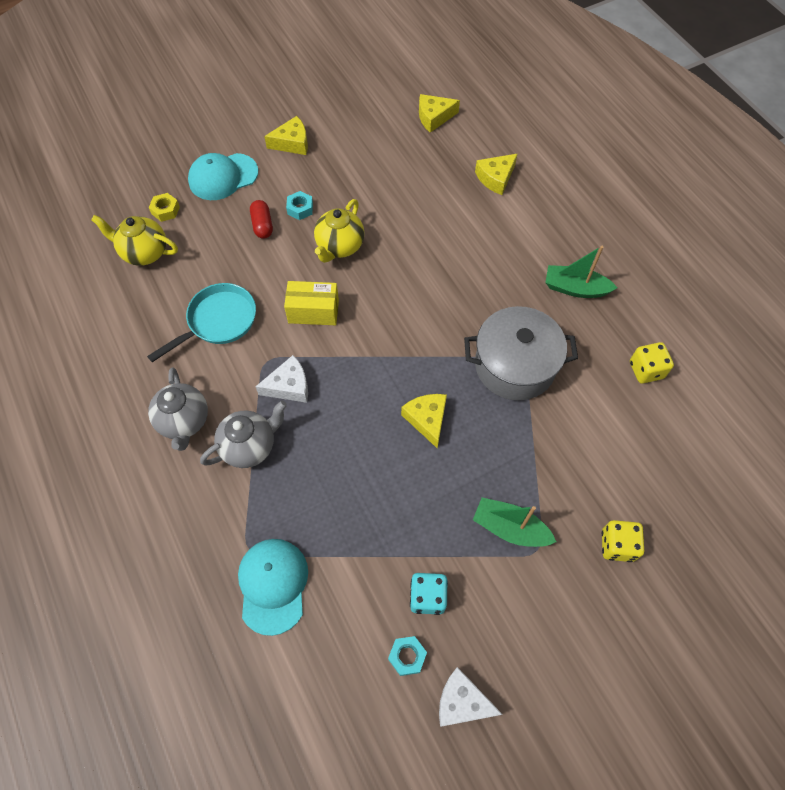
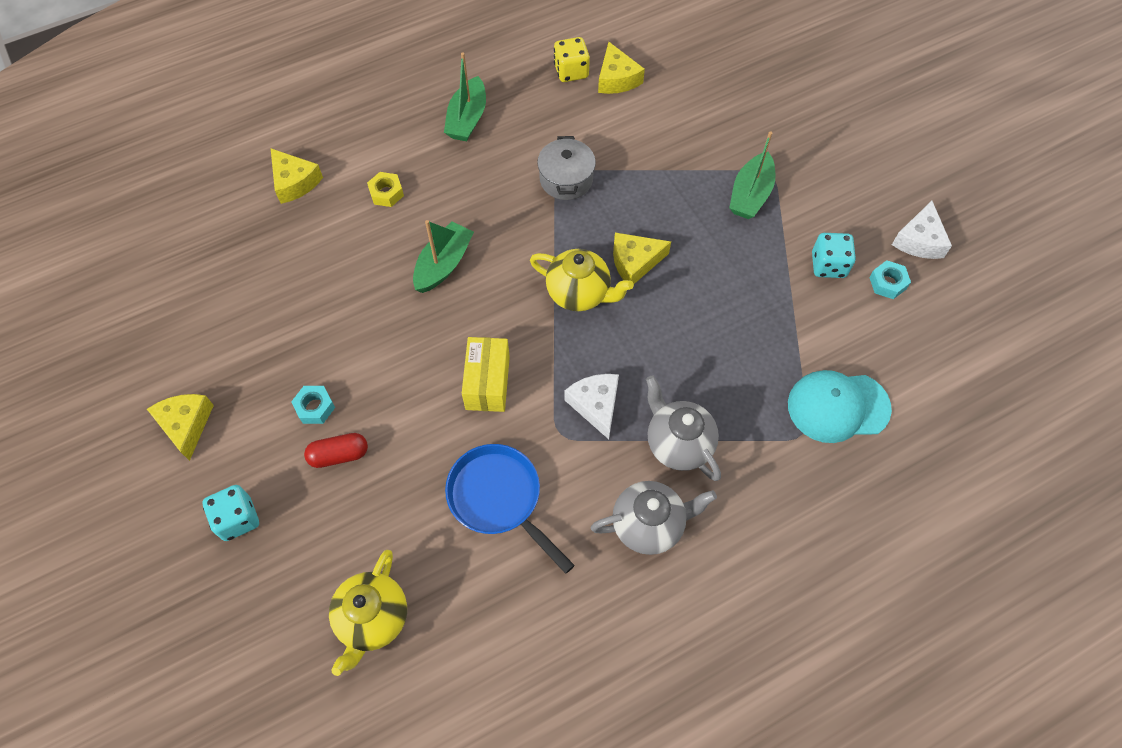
camera: 90 degrees left, 0 degrees up
turquoise pan [147,283,256,362] -> blue pan [445,444,575,574]
yellow nut [149,193,180,222] -> yellow nut moved to [367,172,404,207]
turquoise cap [188,153,258,200] -> turquoise dice [202,485,259,541]
yellow teapot [314,199,365,263] -> yellow teapot moved to [530,249,634,311]
yellow cheese [419,94,460,133] -> yellow cheese moved to [598,42,645,94]
grey pot [464,306,578,400] -> grey pot [537,136,596,200], size x0.60
yellow dice [601,520,644,562] -> none
none -> green boat [413,220,474,293]

